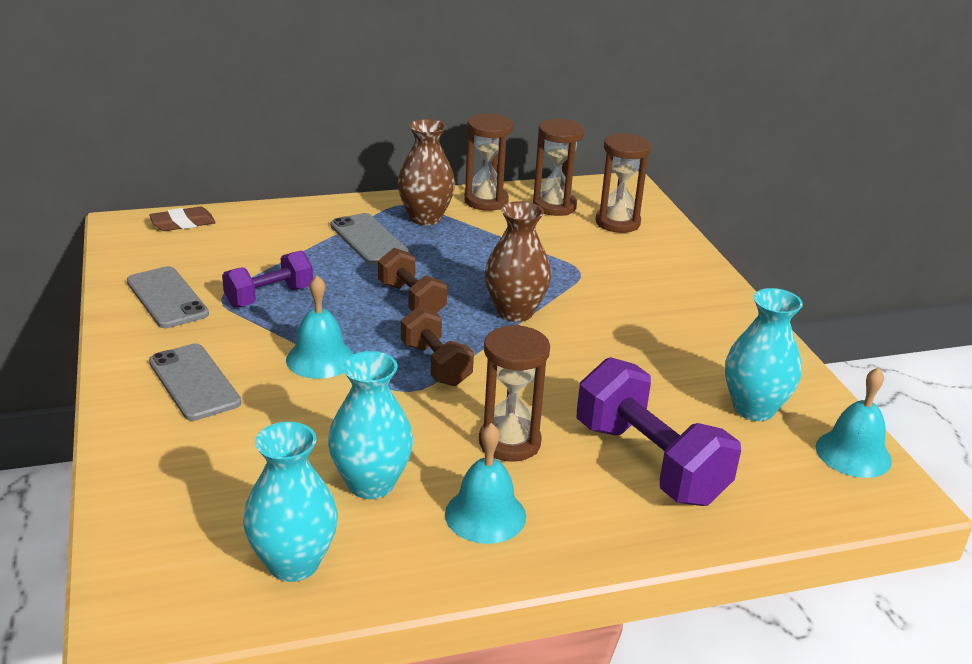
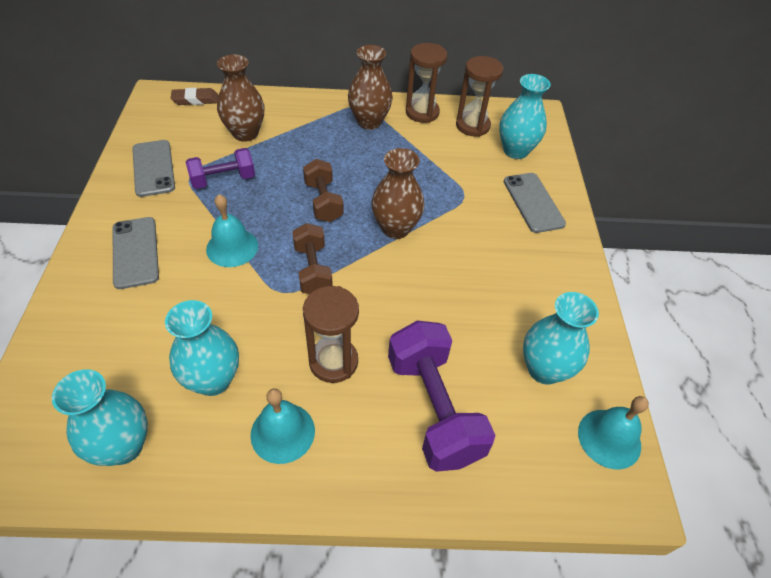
camera: 15 degrees right, 20 degrees up
grey phone [330,213,409,265] -> grey phone moved to [504,173,566,233]
brown hourglass [596,133,651,233] -> turquoise vase [499,74,551,159]
none -> brown vase [217,54,264,142]

